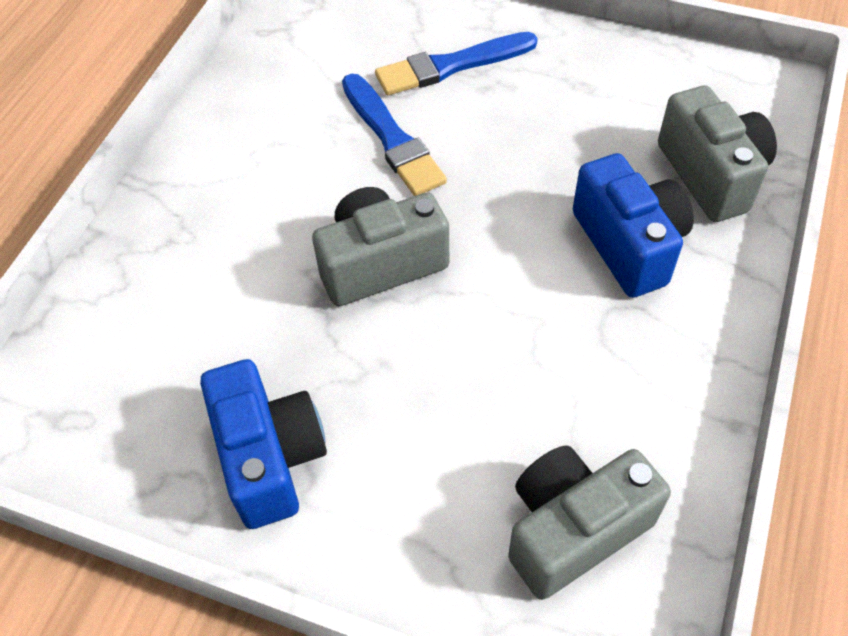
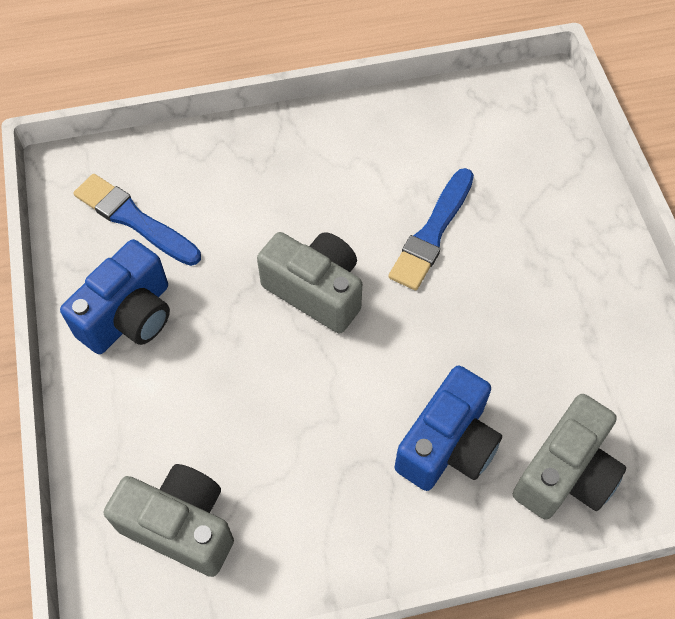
camera: 55 degrees right, 5 degrees up
blue brush [375,32,538,95] -> blue brush moved to [74,174,201,266]

